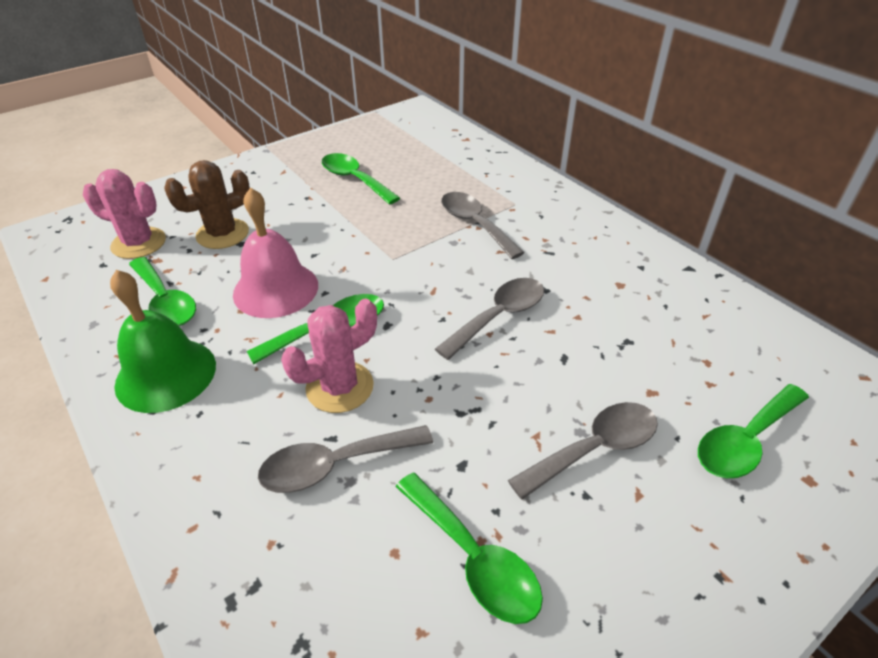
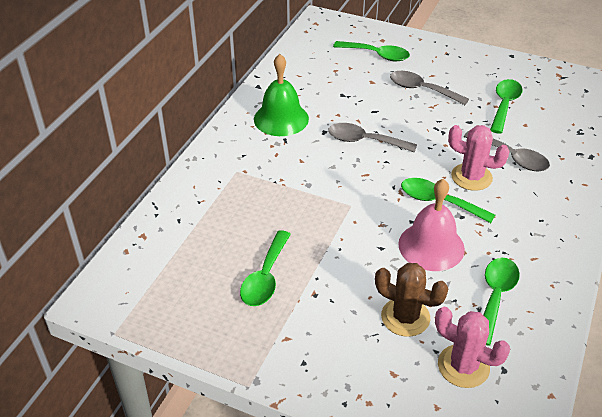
camera: 120 degrees left, 0 degrees up
pink cactus [83,169,166,259] -> pink cactus turned 45 degrees counterclockwise [435,307,510,388]
green bell [110,270,216,413] -> green bell moved to [254,54,309,136]
grey spoon [441,192,525,259] -> none

